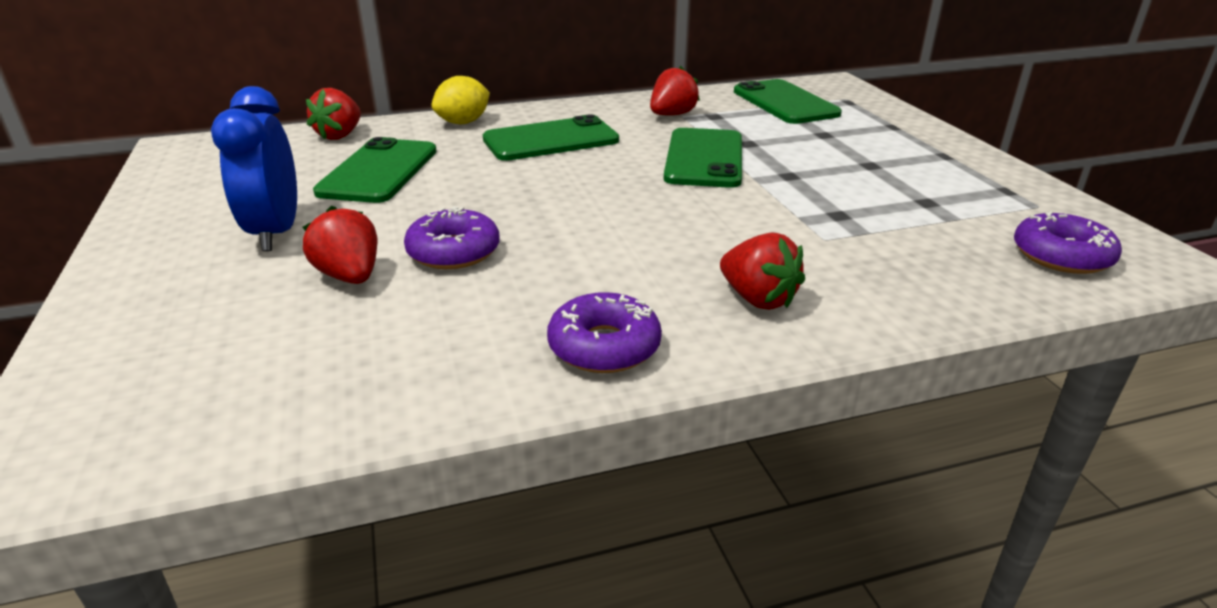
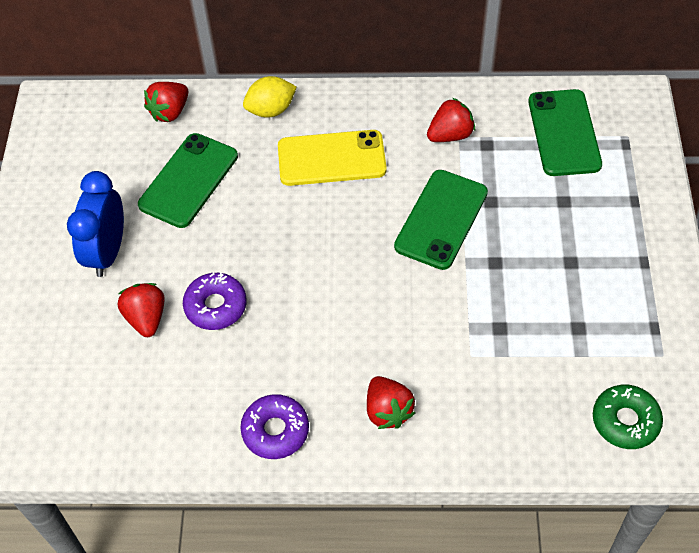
camera: 20 degrees right, 25 degrees up
green phone [483,114,619,161] -> yellow phone [278,130,387,186]
purple donut [1014,211,1122,274] -> green donut [593,385,663,449]

